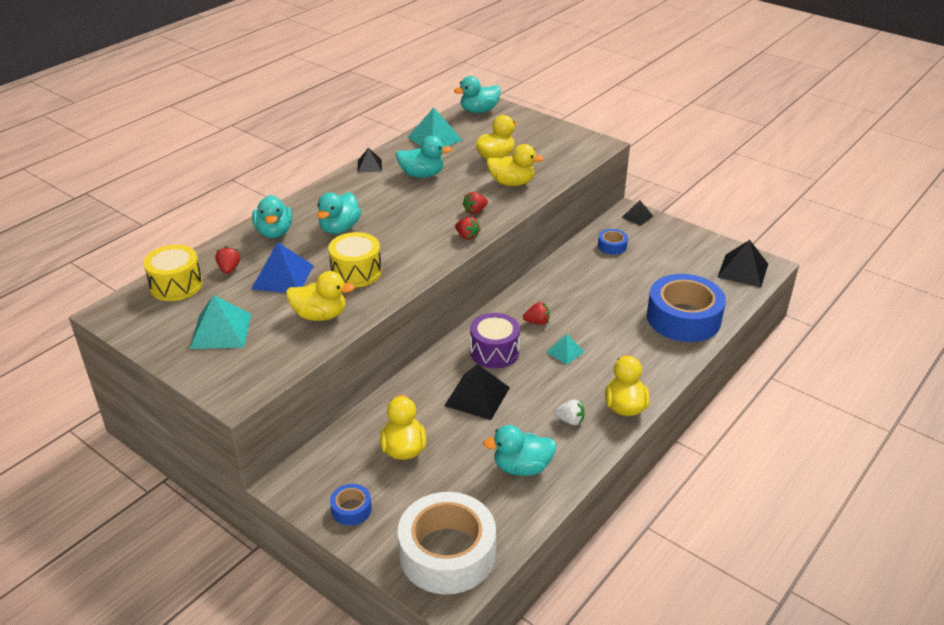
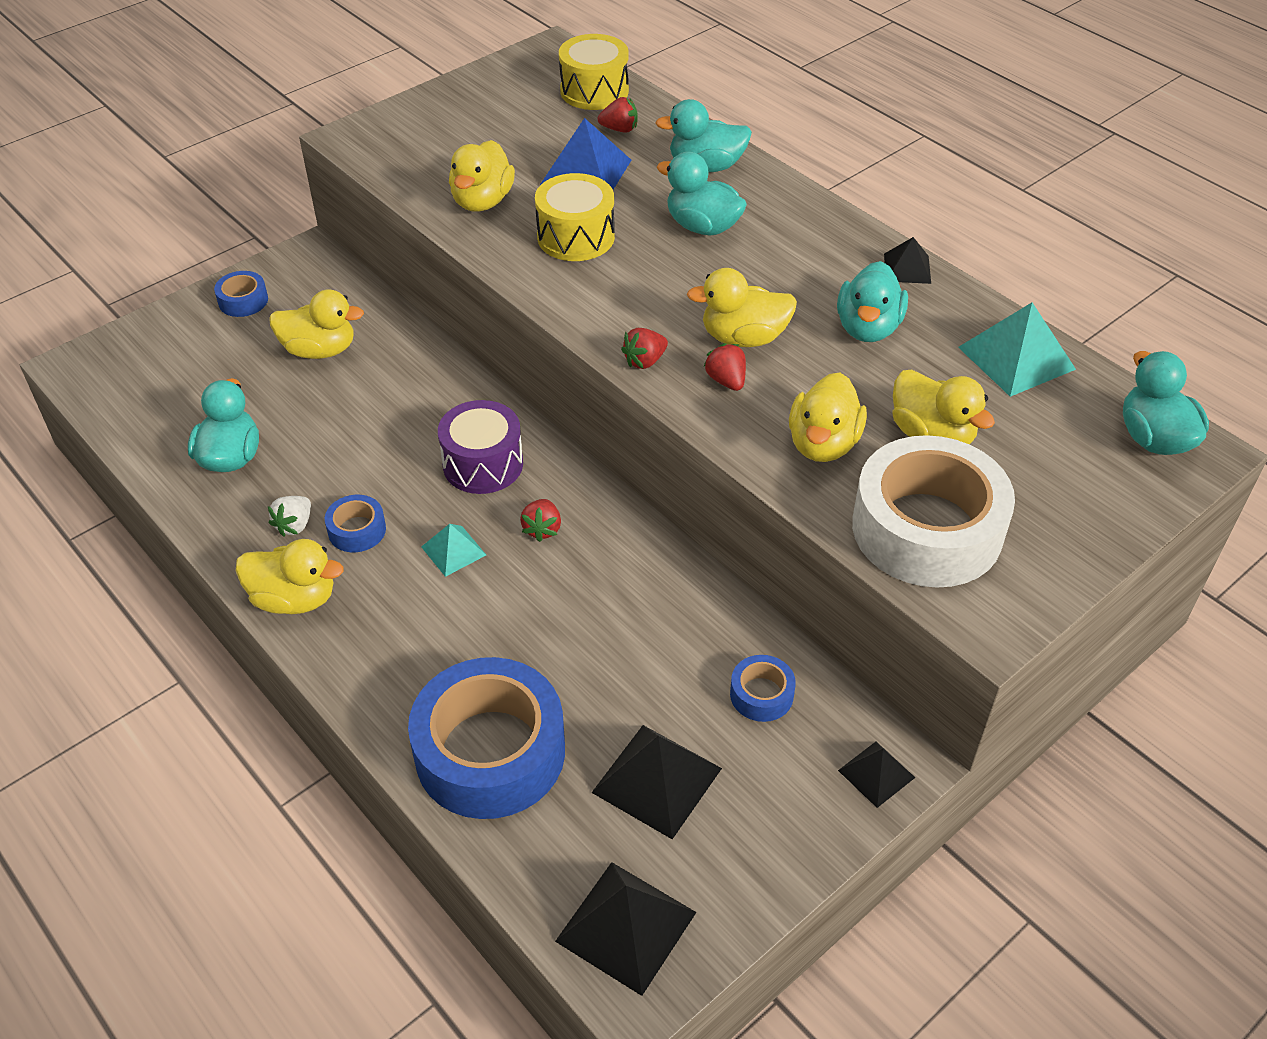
camera: 100 degrees right, 10 degrees up
turquoise pyramid [190,295,251,349] -> none
white tape [398,492,496,595] -> white tape moved to [852,435,1015,588]
black pyramid [444,364,510,420] -> black pyramid moved to [591,725,722,839]
none -> blue tape [325,495,386,552]
none -> yellow duck [687,268,797,347]

